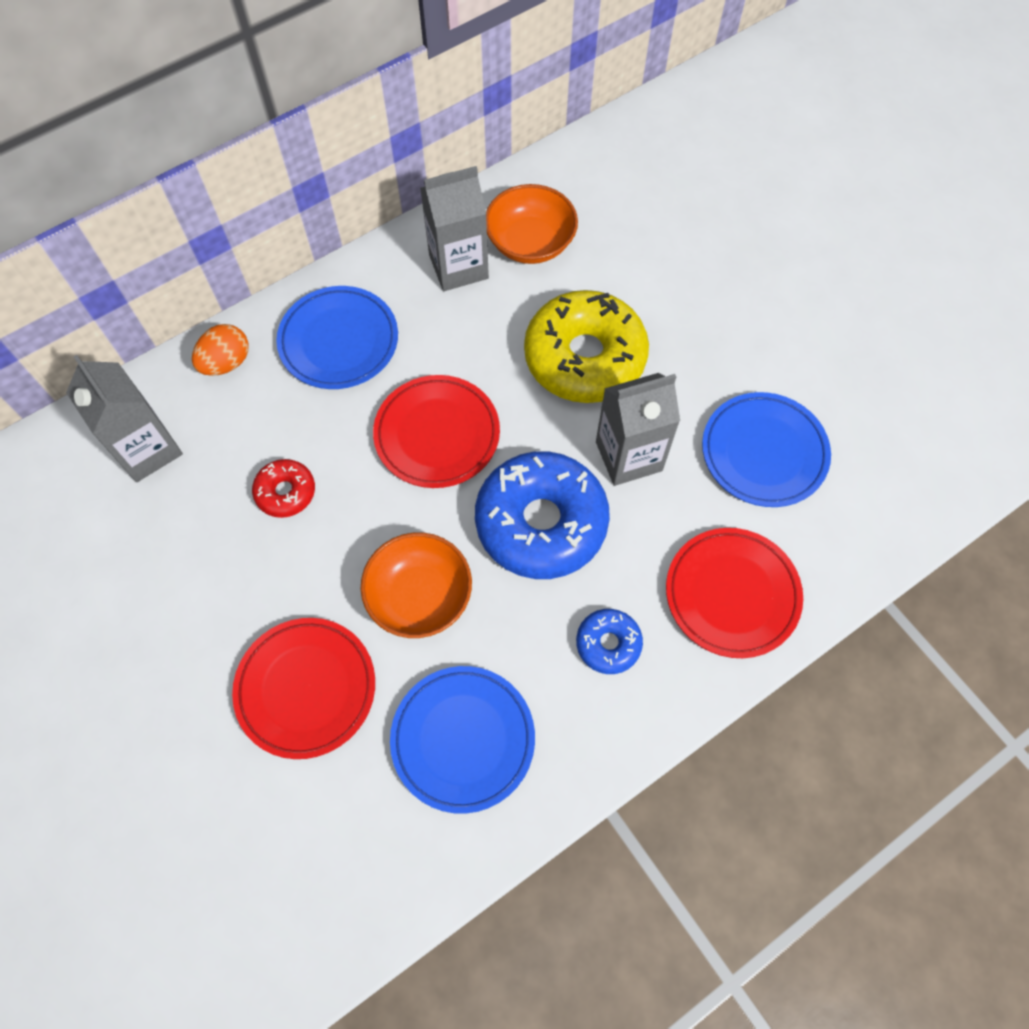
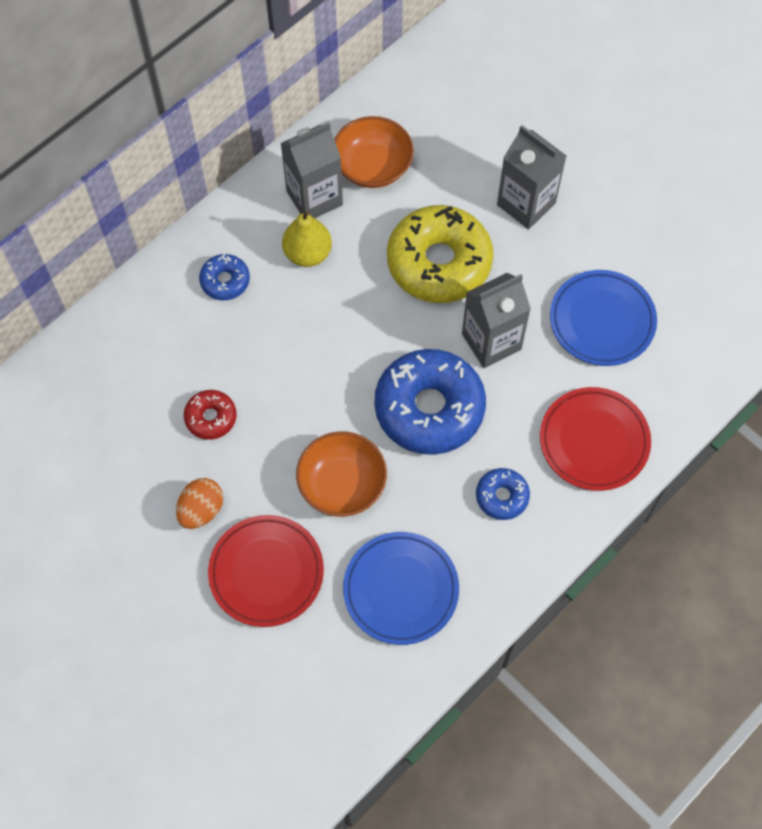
camera: 10 degrees left, 0 degrees up
grey carton [66,355,183,482] -> grey carton moved to [497,125,566,229]
orange egg [192,324,249,376] -> orange egg moved to [176,478,223,529]
blue plate [276,286,398,389] -> blue donut [199,254,250,300]
red plate [373,375,500,488] -> none
none -> yellow pear [282,210,332,267]

